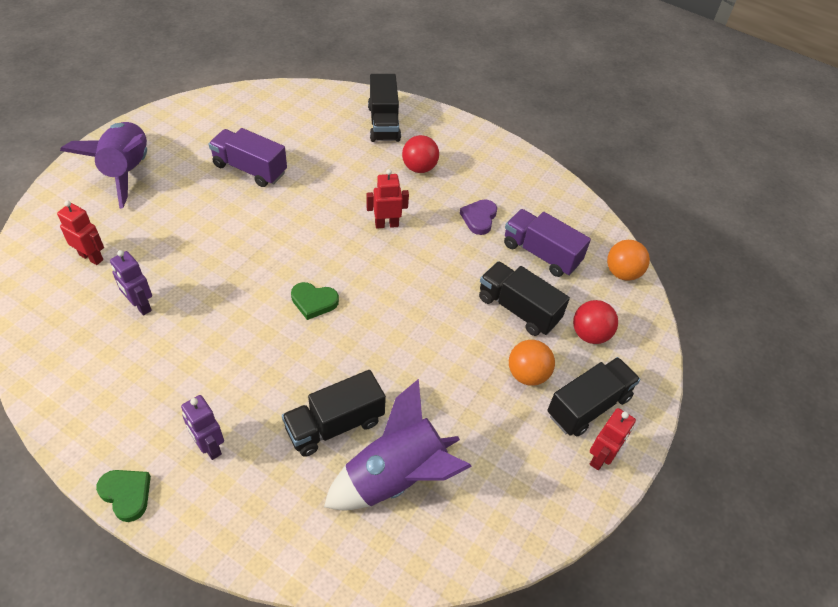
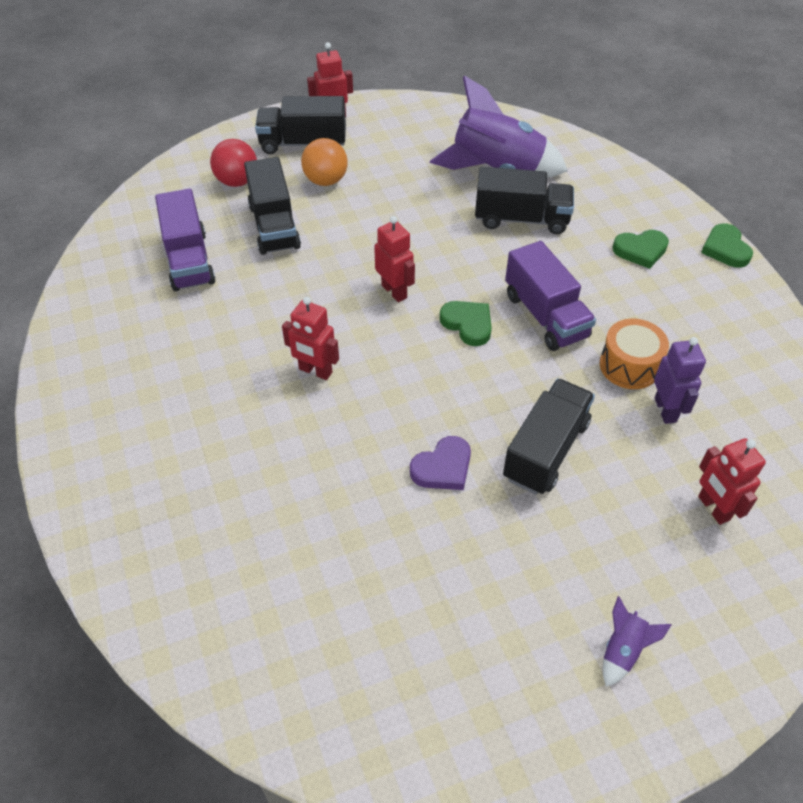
camera: 140 degrees left, 0 degrees up
purple rocket [60,122,147,209] -> purple rocket [603,596,672,687], size x0.41
purple robot [181,395,224,460] -> green heart [612,230,669,269]
purple truck [209,128,287,187] -> purple truck moved to [505,241,596,351]
black truck [368,74,401,142] -> black truck moved to [503,379,595,495]
red ball [402,135,439,173] -> none
purple heart [460,199,497,235] -> purple heart moved to [410,436,471,490]
orange ball [607,240,650,281] -> none
none -> red robot [374,216,415,302]
none -> orange drum [600,319,669,389]

